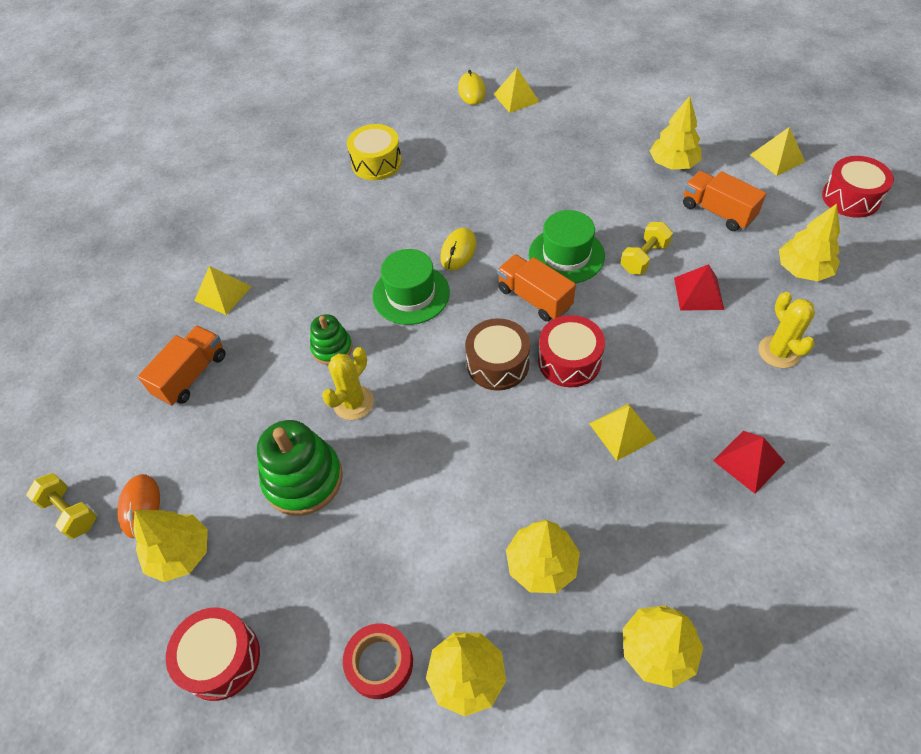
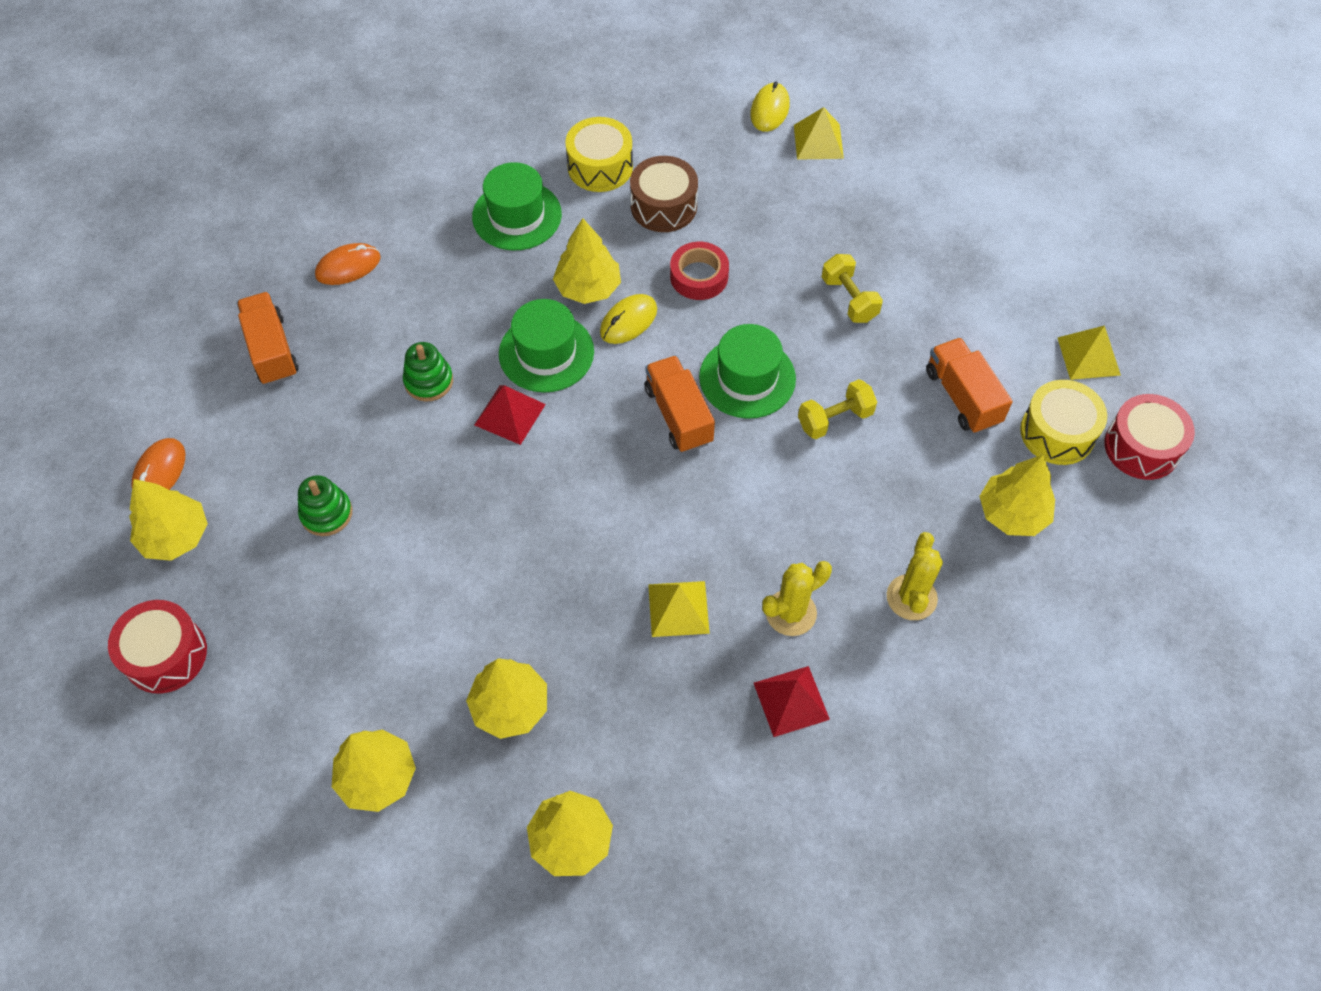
camera: 20 degrees right, 5 degrees up
yellow dumbbell [26,473,97,539] -> yellow dumbbell moved to [822,254,883,323]
orange truck [138,326,225,406] -> orange truck turned 75 degrees counterclockwise [237,292,299,385]
yellow pyramid [194,266,252,315] -> orange mouse [315,243,381,285]
green stacking toy [257,420,343,516] -> green stacking toy [298,475,352,536], size x0.58
yellow cactus [322,347,374,420] -> yellow cactus moved to [762,561,832,636]
red tape [343,623,413,699] -> red tape moved to [670,242,729,300]
brown drum [465,318,530,391] -> brown drum moved to [630,156,698,232]
red drum [538,315,605,387] -> none
yellow tree [650,96,702,170] -> yellow tree moved to [553,218,621,304]
red pyramid [674,264,724,311] -> red pyramid moved to [474,385,546,445]
none -> green hat [472,162,562,251]
none -> yellow drum [1020,380,1107,465]

